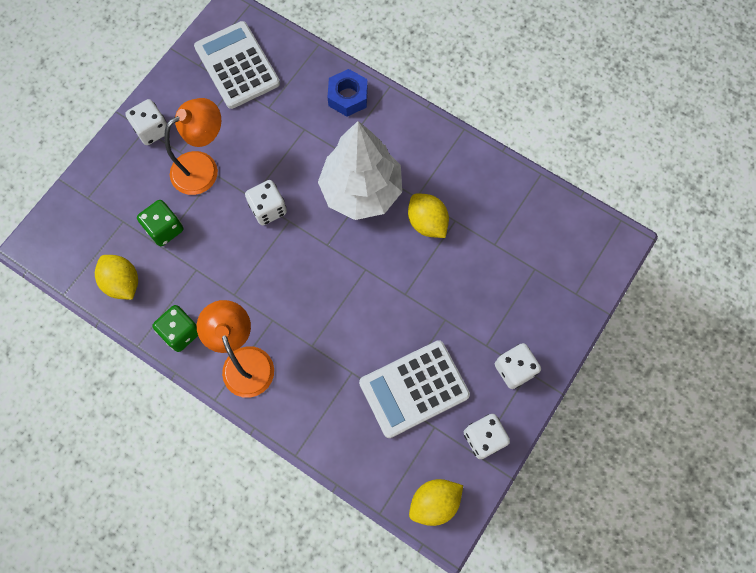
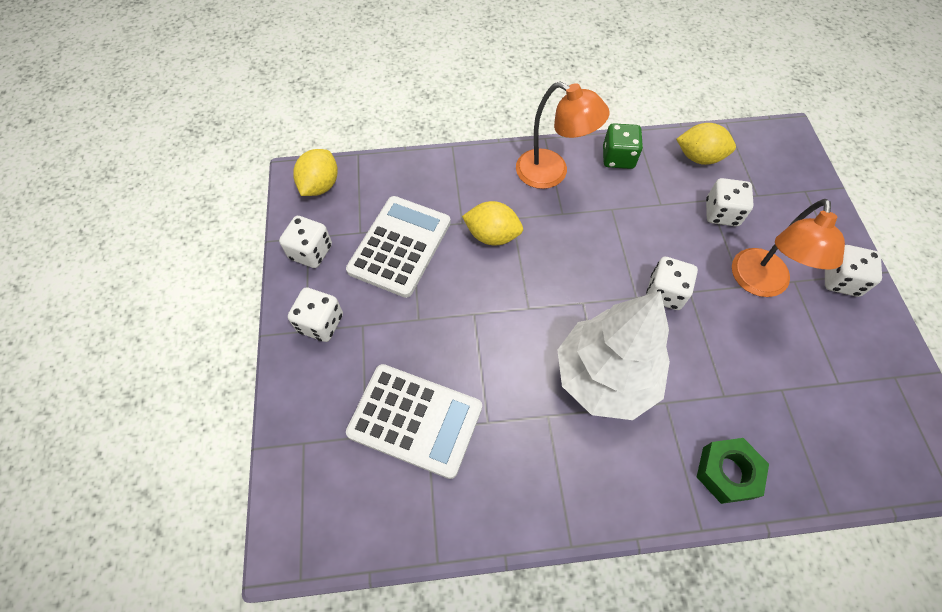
camera: 140 degrees right, 10 degrees down
green dice [137,200,183,246] -> white dice [706,178,754,226]
white calculator [194,21,280,109] -> white calculator moved to [346,364,482,479]
blue nut [327,69,368,116] -> green nut [697,438,769,504]
yellow lemon [408,194,449,238] -> yellow lemon moved to [462,201,523,245]

